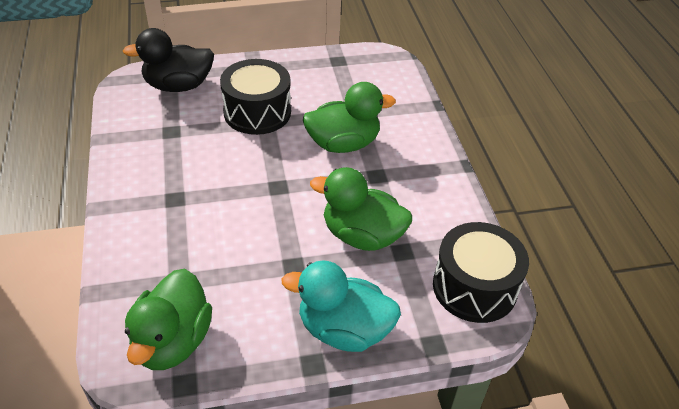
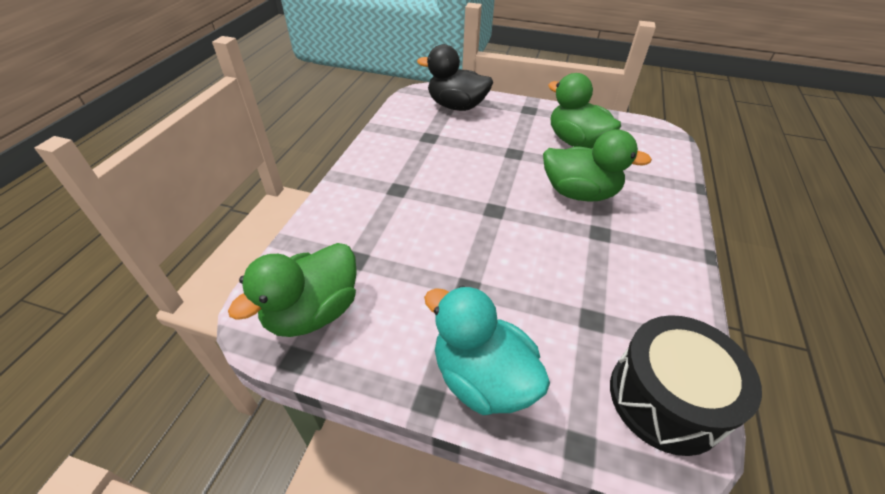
camera: 30 degrees right, 0 degrees up
black drum [220,59,291,135] -> none
green duck [310,167,412,251] -> green duck moved to [548,73,621,149]

